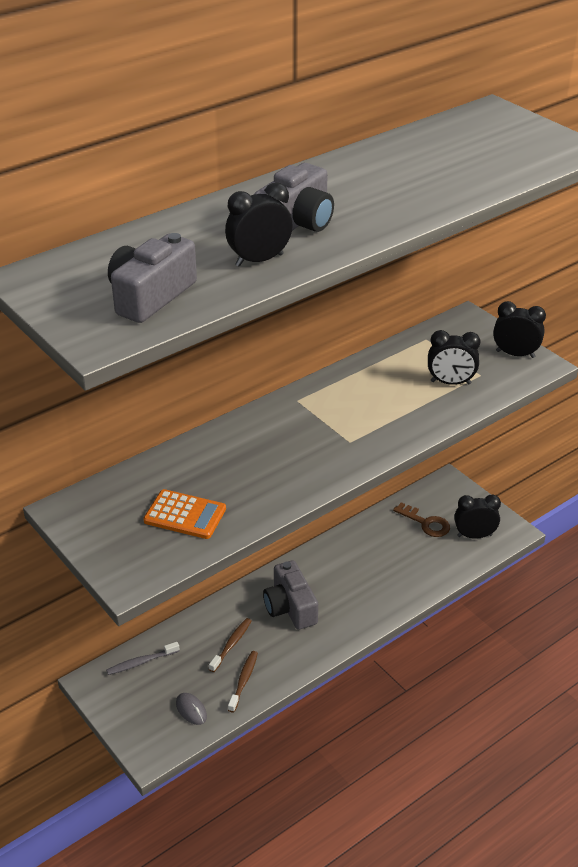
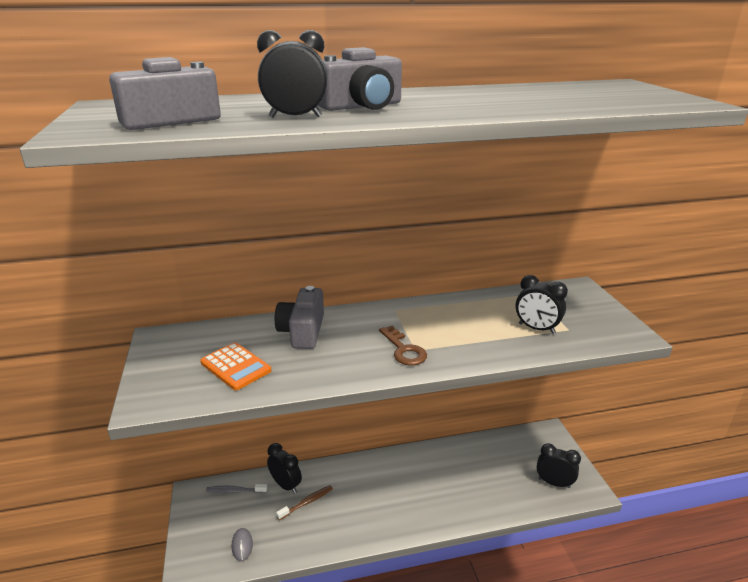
camera: 25 degrees right, 10 degrees down
brown toothbrush [228,651,258,713] -> none
grey camera [263,560,318,630] -> grey camera moved to [275,286,324,349]
brown key [393,502,450,537] -> brown key moved to [379,326,427,366]
black clock [493,301,546,358] -> black clock moved to [267,443,302,494]

